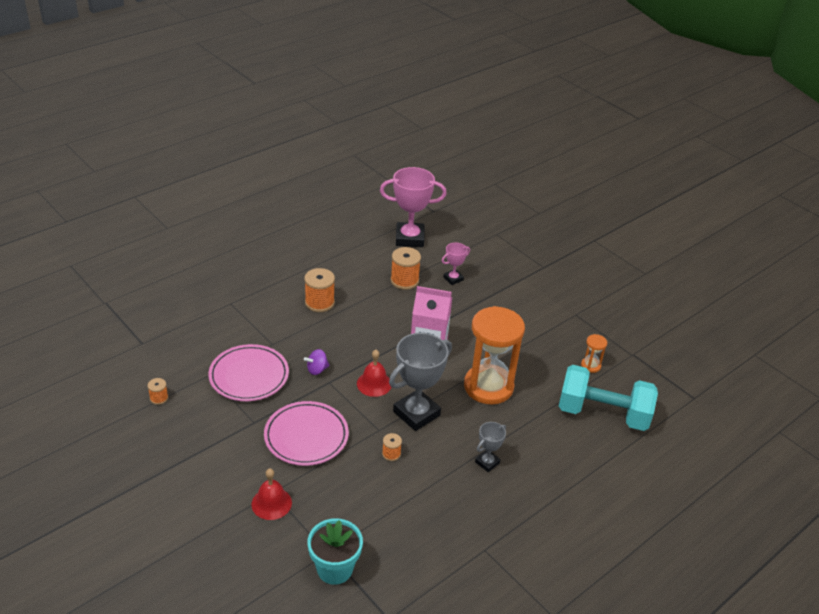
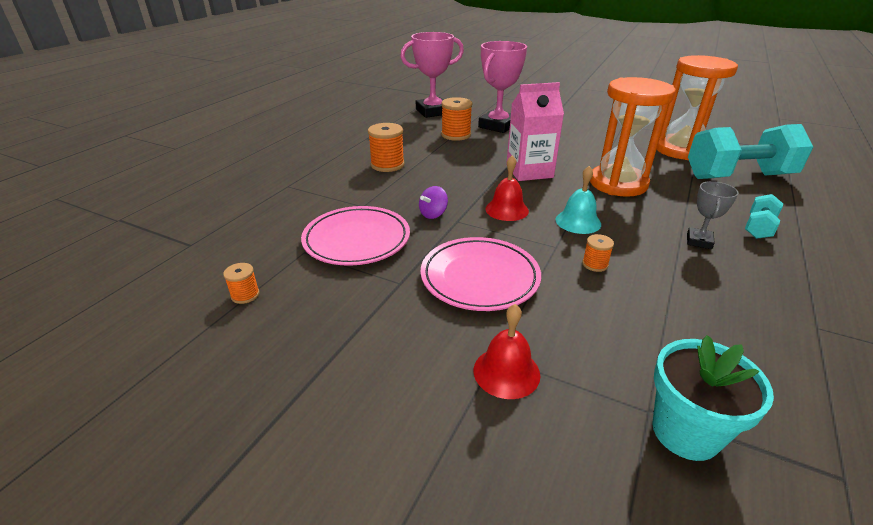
camera: 20 degrees left, 5 degrees down
grey trophy [389,333,452,431] -> turquoise bell [555,166,601,234]
pink trophy [442,243,470,285] -> pink trophy [478,41,527,133], size x1.98
orange hourglass [581,334,607,373] -> orange hourglass [657,55,738,160], size x2.41
none -> turquoise dumbbell [745,194,783,239]

